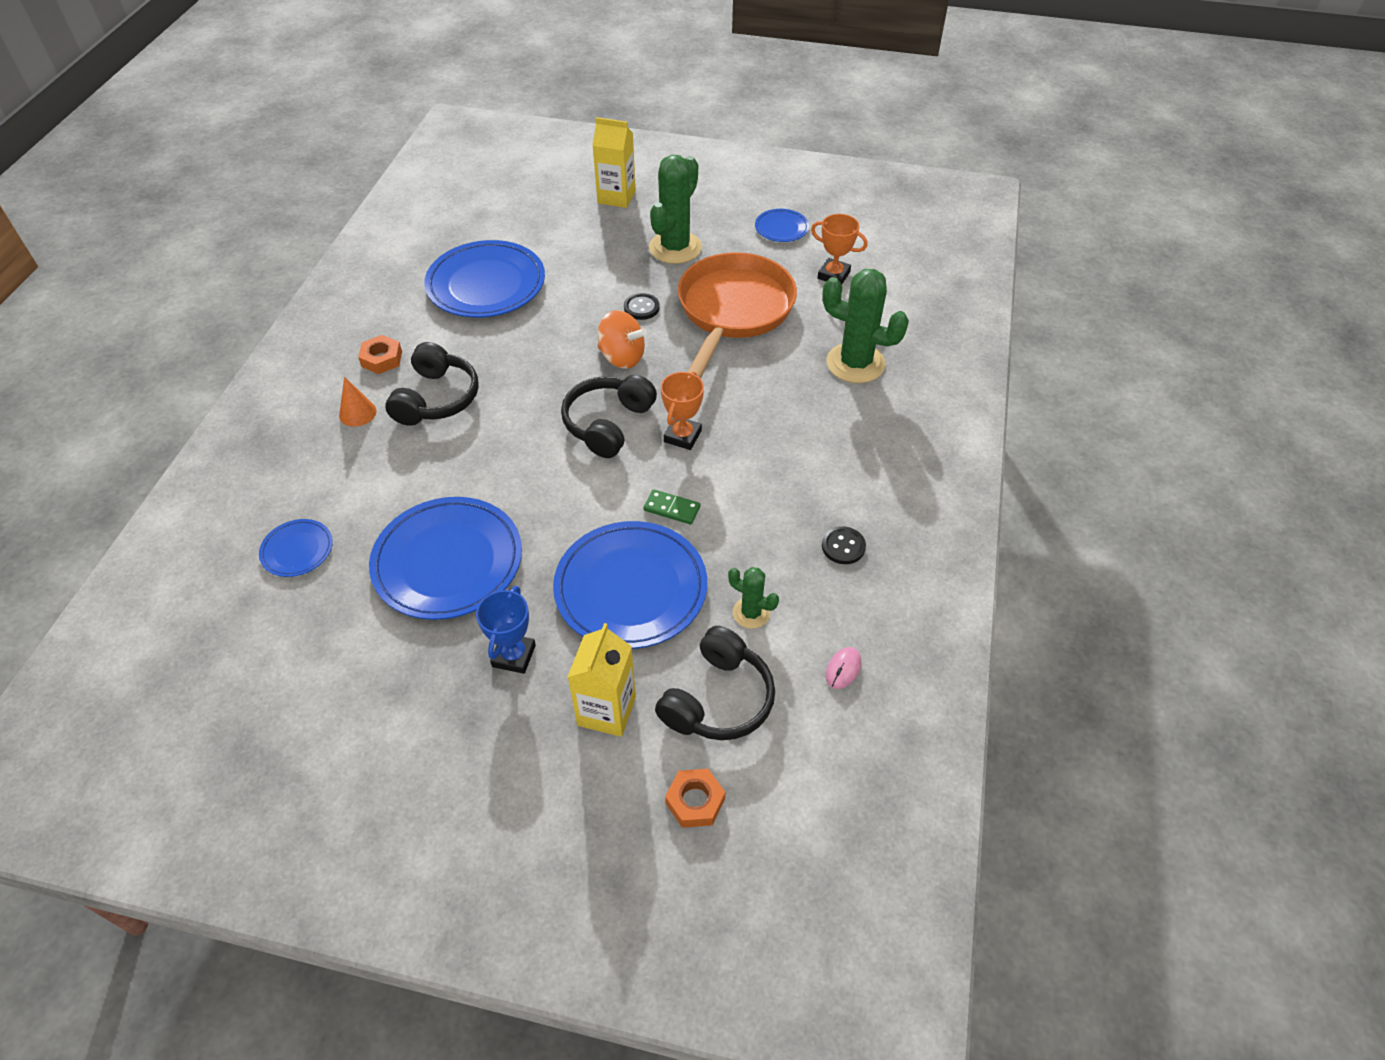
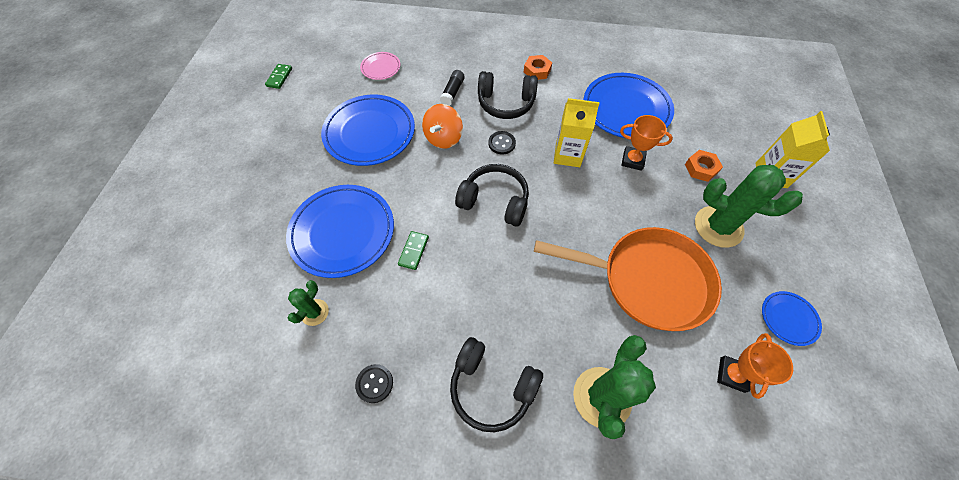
camera: 85 degrees right, 10 degrees up
blue plate [259,519,333,577] -> pink plate [360,52,400,80]
orange cone [339,377,377,427] -> none
blue trophy [476,586,536,674] -> none
yellow carton [568,623,636,737] -> yellow carton moved to [554,98,600,167]
orange spinning top [597,310,647,369] -> orange spinning top moved to [422,104,463,149]
black button [624,293,660,320] -> black button moved to [489,131,516,154]
black headphones [655,626,775,740] -> black headphones moved to [450,337,543,432]
orange trophy [661,372,704,450] -> orange trophy moved to [620,115,673,171]
orange nut [665,769,725,828] -> orange nut moved to [685,150,723,182]
pink mouse [826,647,861,689] -> none
none -> green domino [265,64,292,89]
none -> black glue stick [440,70,465,106]

